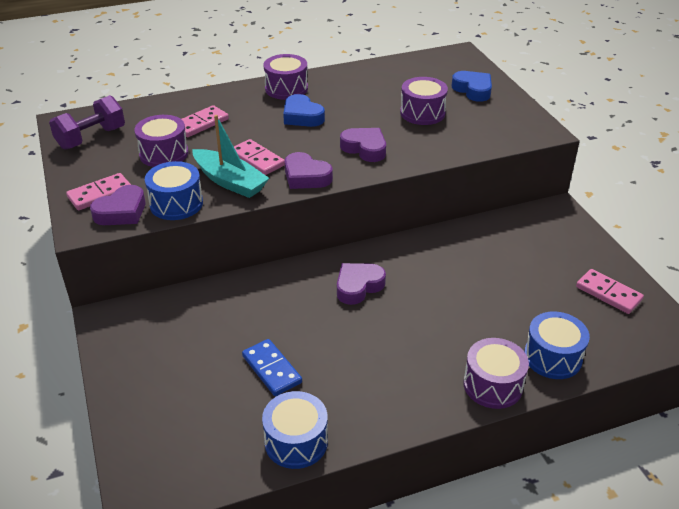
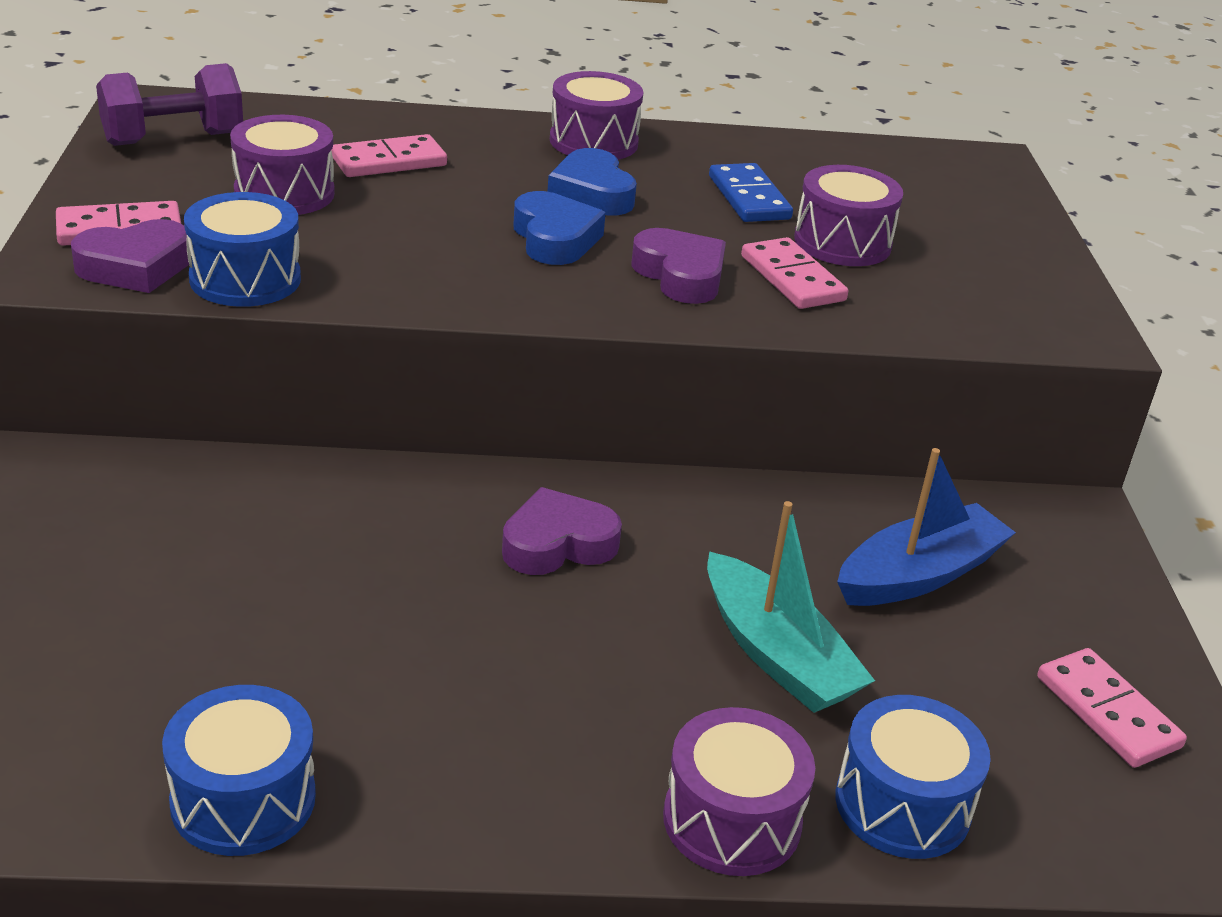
camera: 15 degrees right, 5 degrees down
turquoise boat [192,115,269,198] -> turquoise boat moved to [707,501,875,713]
pink domino [234,139,285,175] -> pink domino moved to [741,237,848,309]
blue domino [242,339,302,396] -> blue domino moved to [709,163,793,222]
purple heart [285,152,333,189] -> none
blue heart [452,71,492,102] -> blue heart moved to [513,191,606,265]
none -> blue boat [837,448,1016,606]

